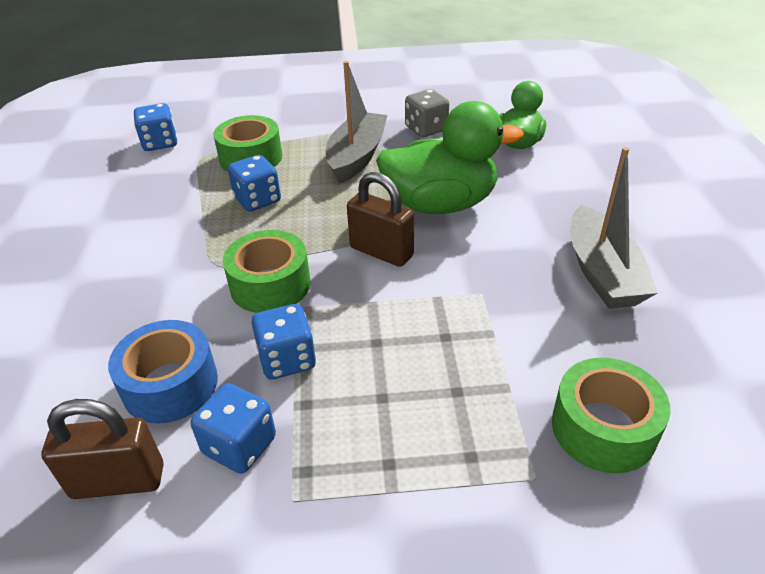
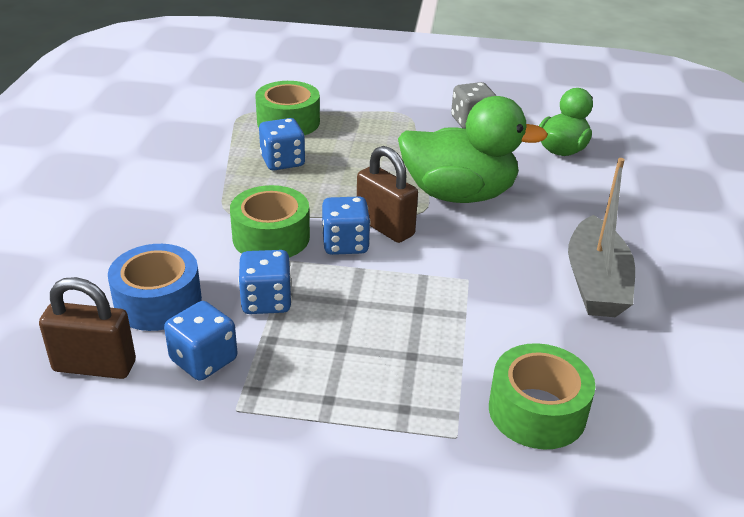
camera: 10 degrees right, 5 degrees down
blue dice [134,103,177,151] -> blue dice moved to [322,196,370,255]
grey boat [326,61,388,184] -> none

